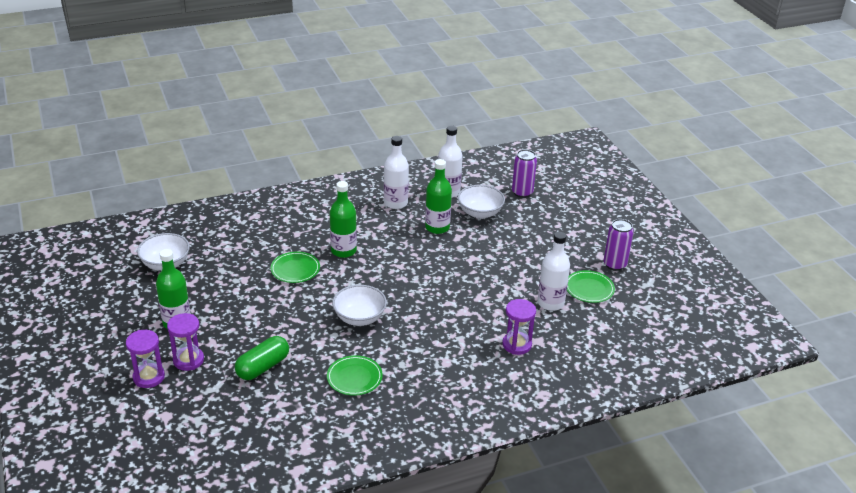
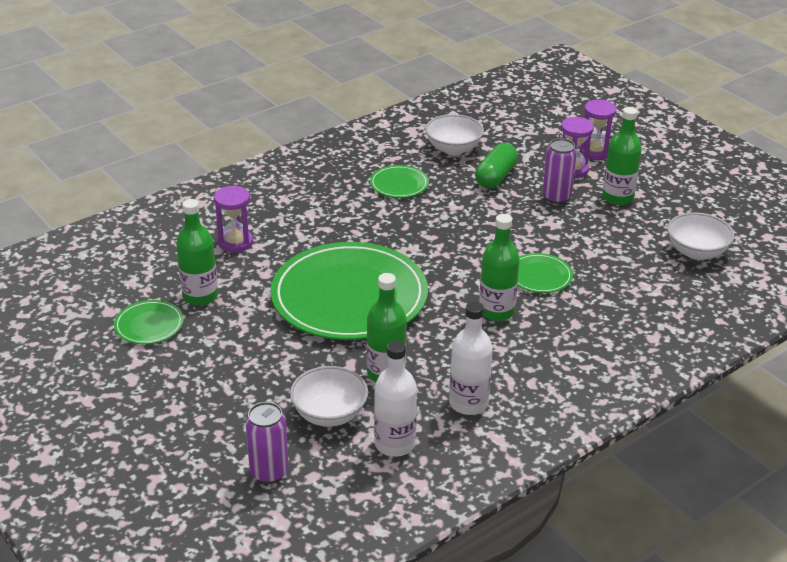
camera: 165 degrees right, 0 degrees up
white bowl [332,285,387,326] -> white bowl moved to [425,114,484,155]
white bottle [538,232,570,311] -> green bottle [176,199,218,306]
purple can [604,219,634,271] -> purple can moved to [542,138,577,204]
none -> green plate [271,242,428,340]

